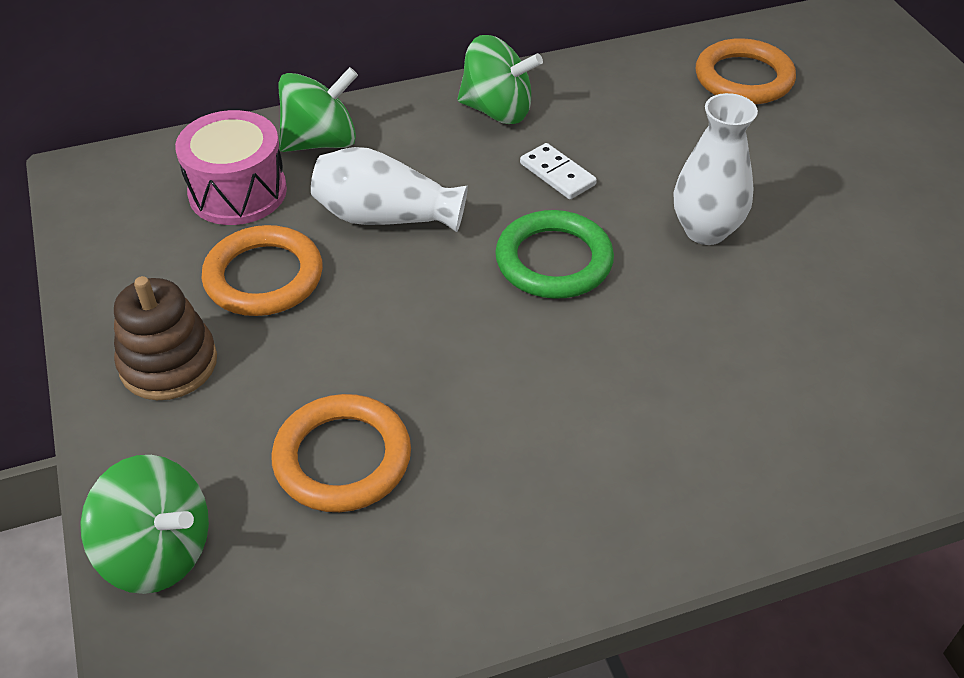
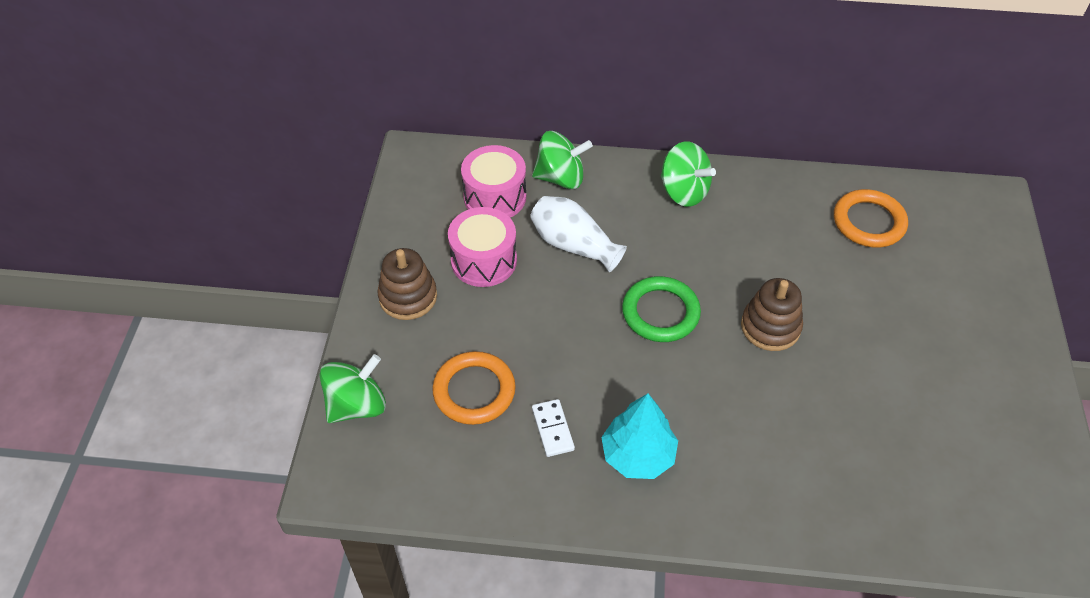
camera: 25 degrees right, 5 degrees up
green spinning top [80,455,209,594] -> green spinning top turned 90 degrees counterclockwise [319,354,386,423]
orange ring [201,225,323,316] -> pink drum [448,207,517,287]
white domino [520,143,597,199] -> white domino moved to [532,399,575,457]
white vase [674,93,758,245] -> brown stacking toy [741,278,803,351]
none -> turquoise tree [601,393,678,479]

